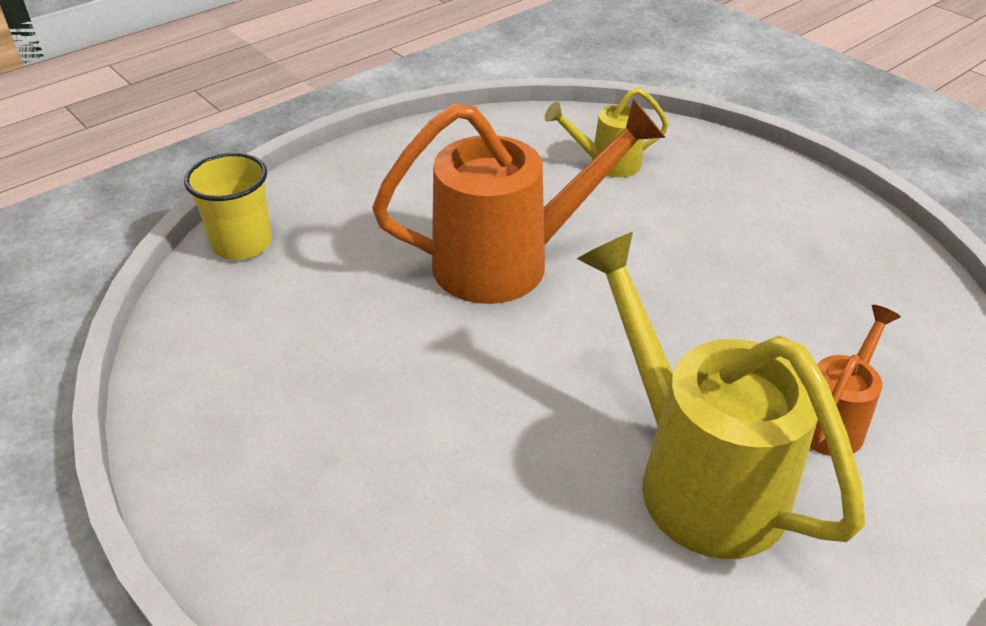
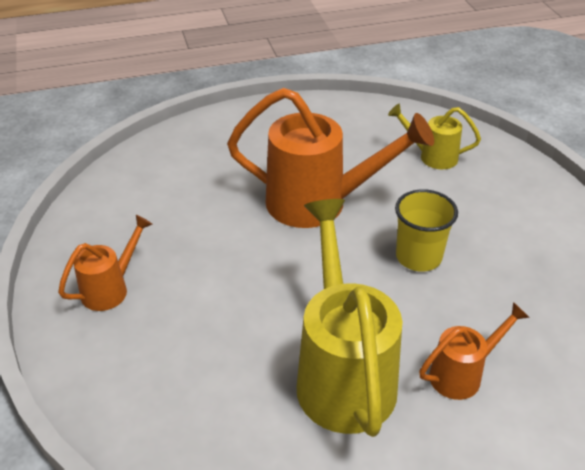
camera: 25 degrees right, 0 degrees up
yellow cup [184,153,272,260] -> yellow cup moved to [395,189,458,272]
none -> orange watering can [58,215,152,311]

